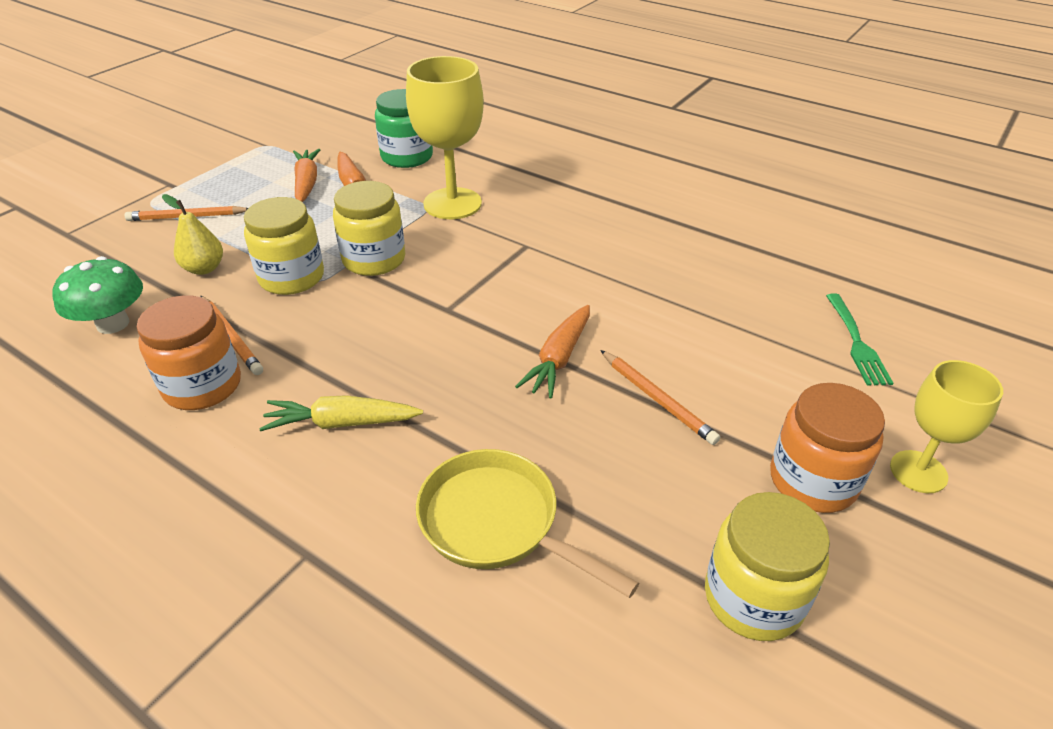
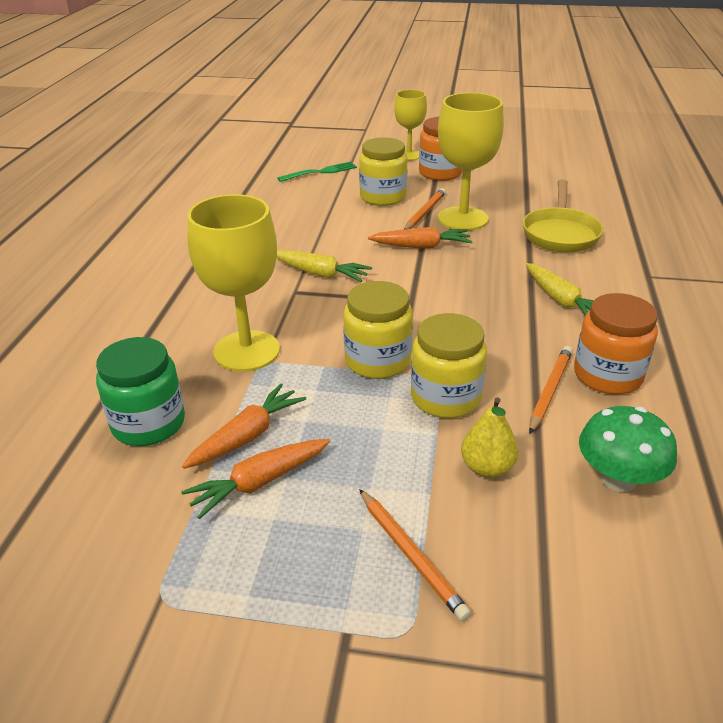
camera: 115 degrees left, 5 degrees down
yellow jar [705,492,830,641] -> yellow jar moved to [359,137,407,206]
none -> yellow carrot [277,250,372,282]
none -> yellow goblet [438,93,504,230]

